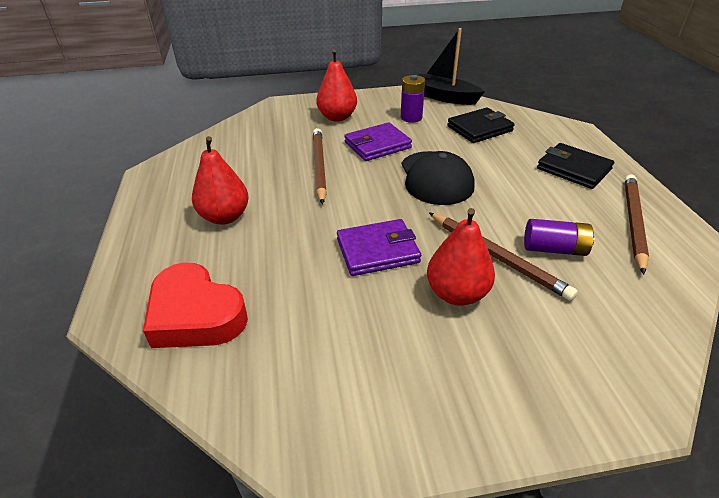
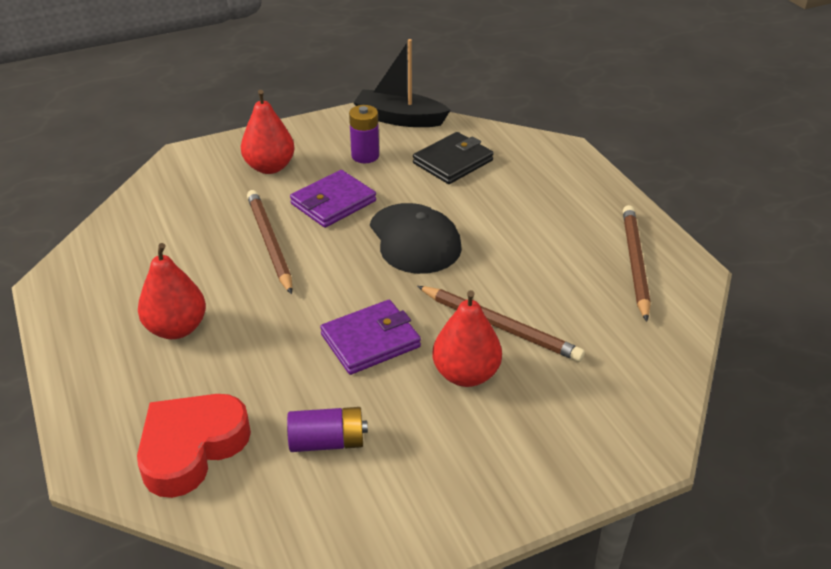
camera: 15 degrees left, 0 degrees up
red heart [143,263,248,348] -> red heart turned 105 degrees clockwise [137,394,251,498]
purple battery [524,219,595,256] -> purple battery moved to [287,407,368,452]
black wallet [537,143,614,189] -> none

